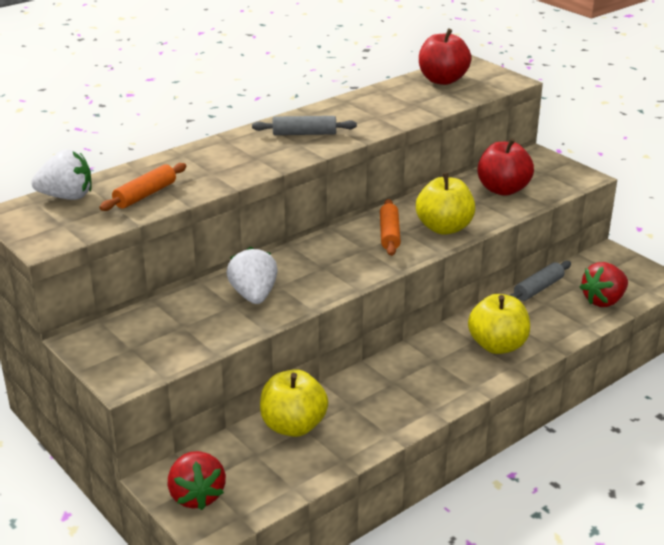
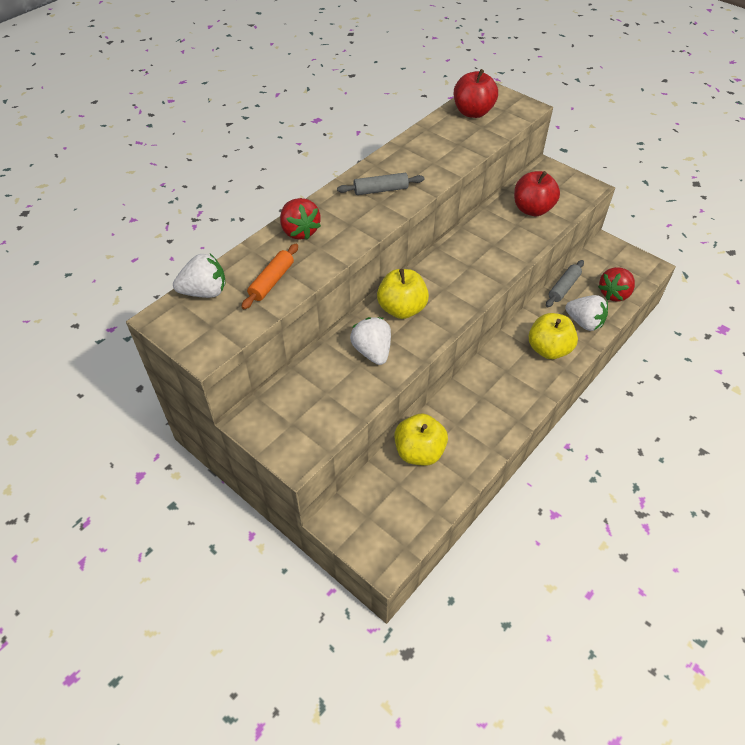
camera: 10 degrees left, 20 degrees up
red strawberry [168,451,226,510] -> red strawberry moved to [280,198,321,240]
orange rolling pin [380,199,401,256] -> none
yellow apple [416,173,475,235] -> yellow apple moved to [377,269,429,319]
none -> white strawberry [565,295,608,331]

